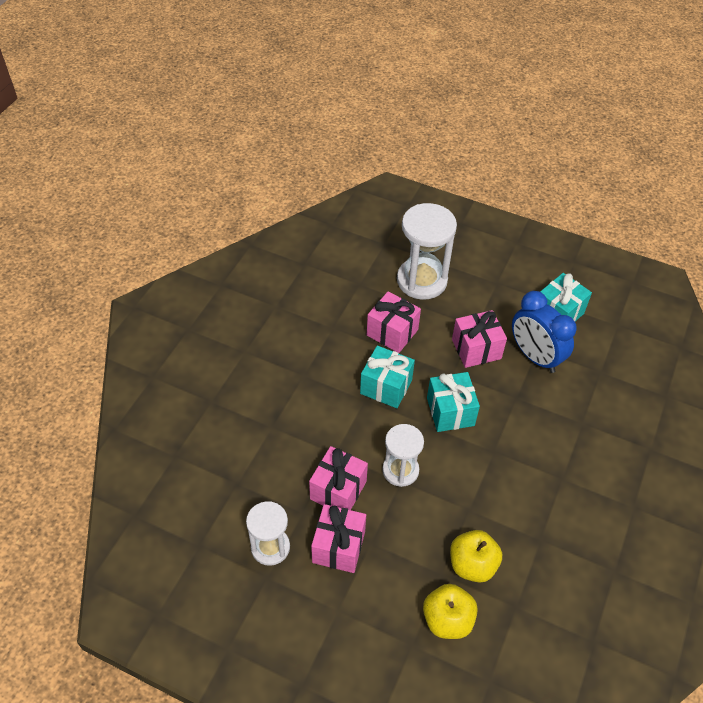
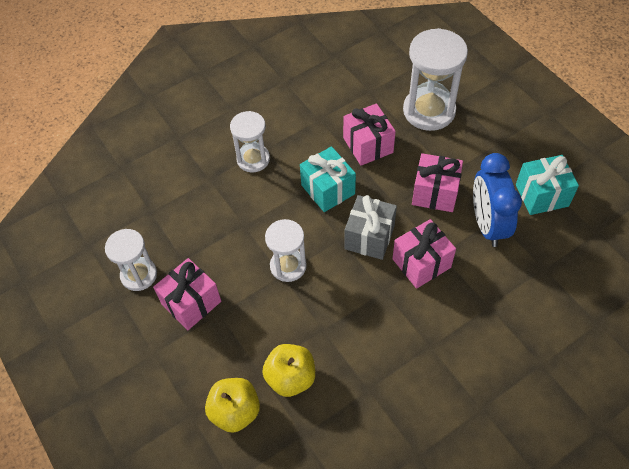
camera: 35 degrees right, 5 degrees up
pink gift [309,446,368,510] -> pink gift moved to [392,219,456,289]
turquoise gift [427,372,480,432] -> grey gift [344,195,397,260]
none -> white hourglass [230,111,270,173]

